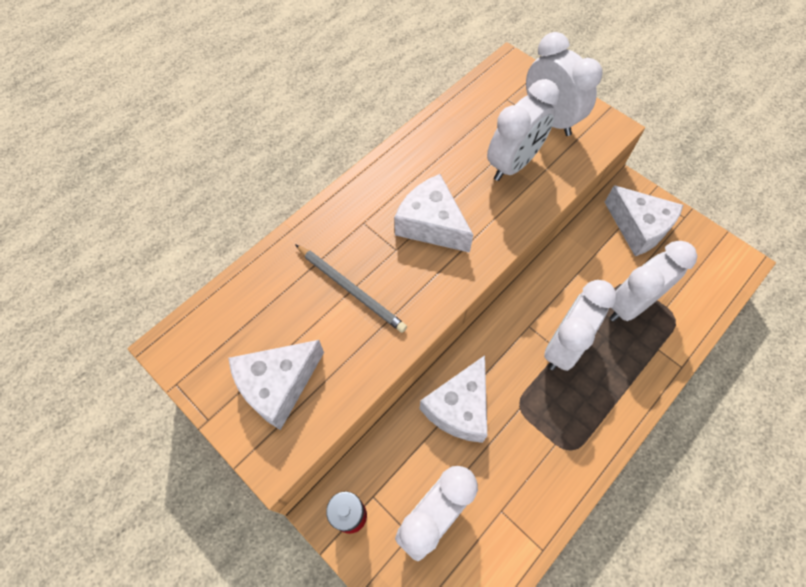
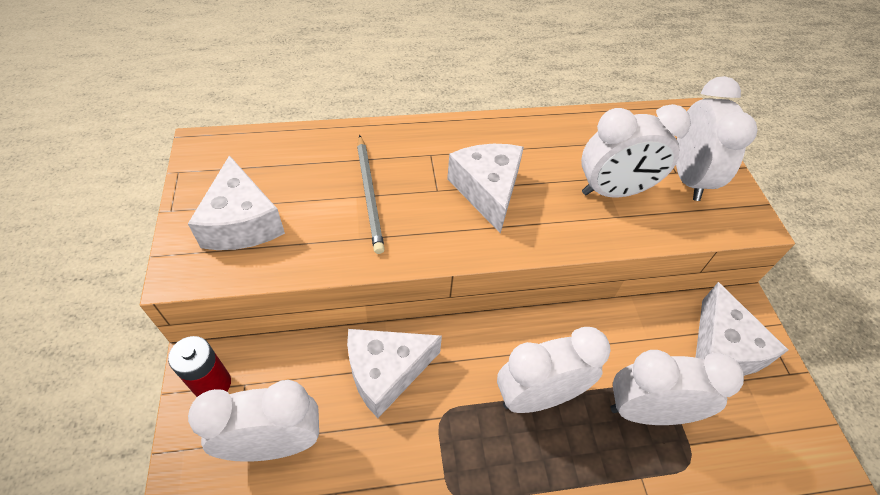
camera: 35 degrees right, 10 degrees down
white cheese [228,340,324,430] -> white cheese turned 105 degrees counterclockwise [188,155,285,250]

